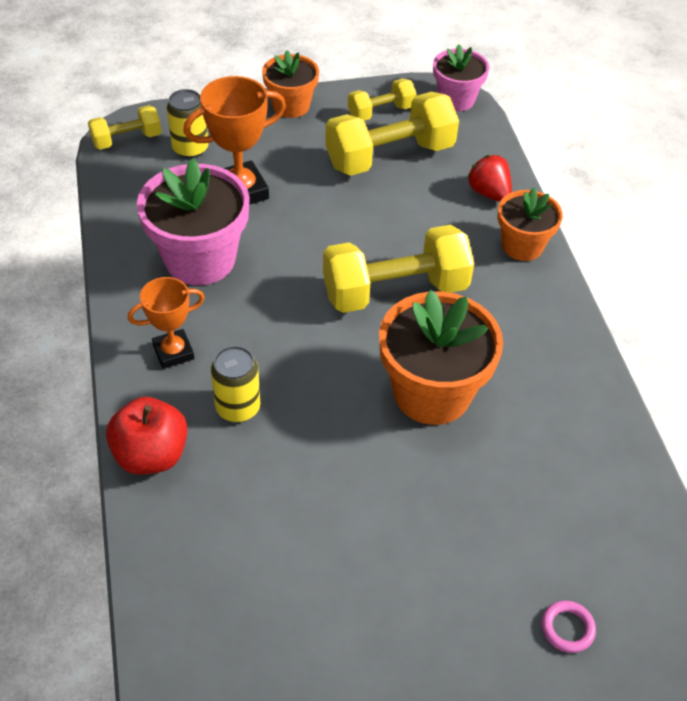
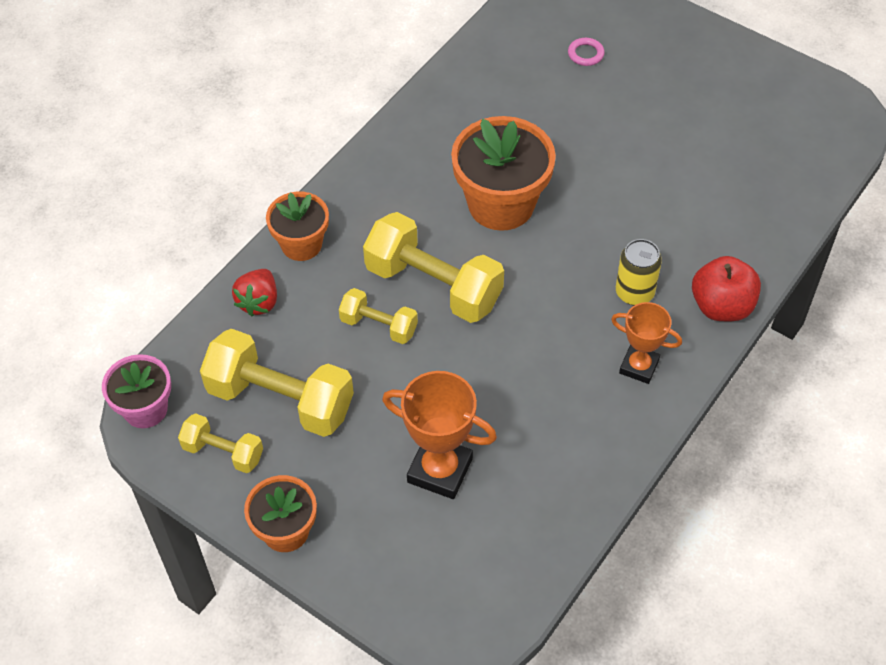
camera: 130 degrees left, 5 degrees up
yellow dumbbell [88,105,161,150] -> yellow dumbbell moved to [339,288,418,344]
pink flower pot [137,158,250,285] -> none
yellow can [167,89,208,158] -> none

